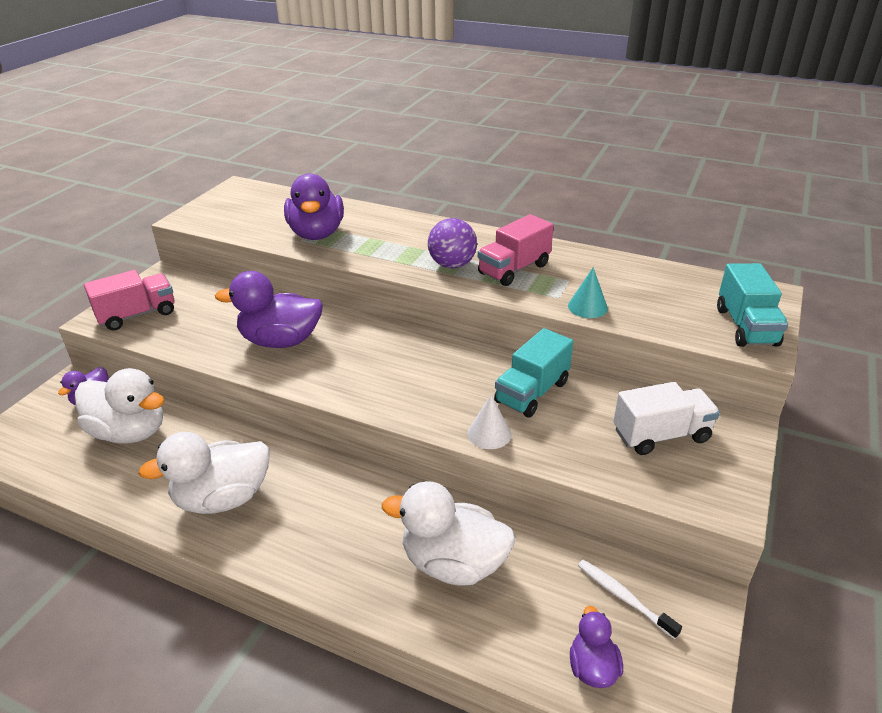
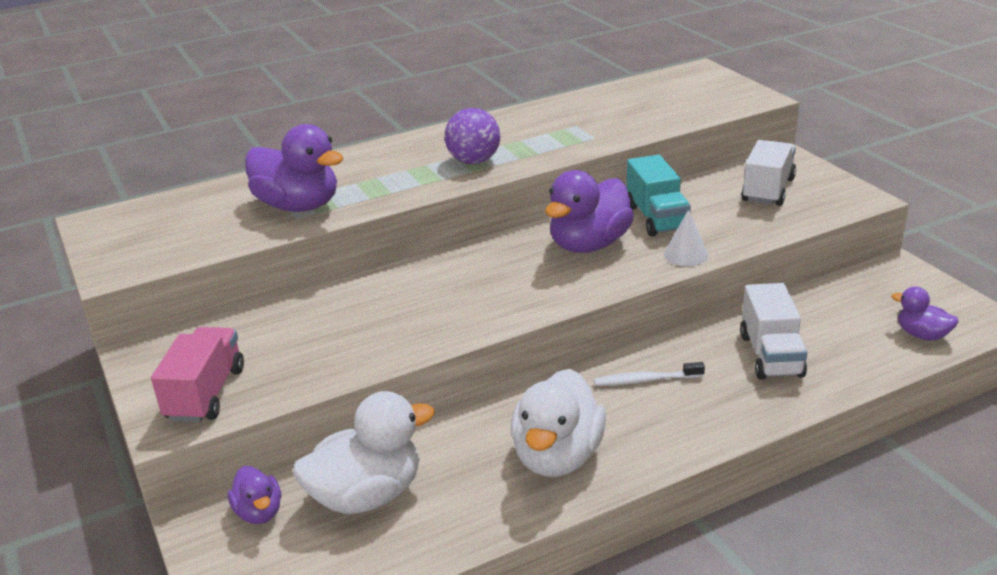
camera: 50 degrees left, 5 degrees down
purple duck [215,271,323,348] -> purple duck moved to [545,170,634,253]
white duck [382,481,516,585] -> white truck [740,283,807,380]
pink truck [478,214,554,286] -> none
turquoise cone [568,267,608,318] -> none
white toothbrush [578,560,682,639] -> white toothbrush moved to [594,362,705,386]
turquoise truck [717,263,788,347] -> none

